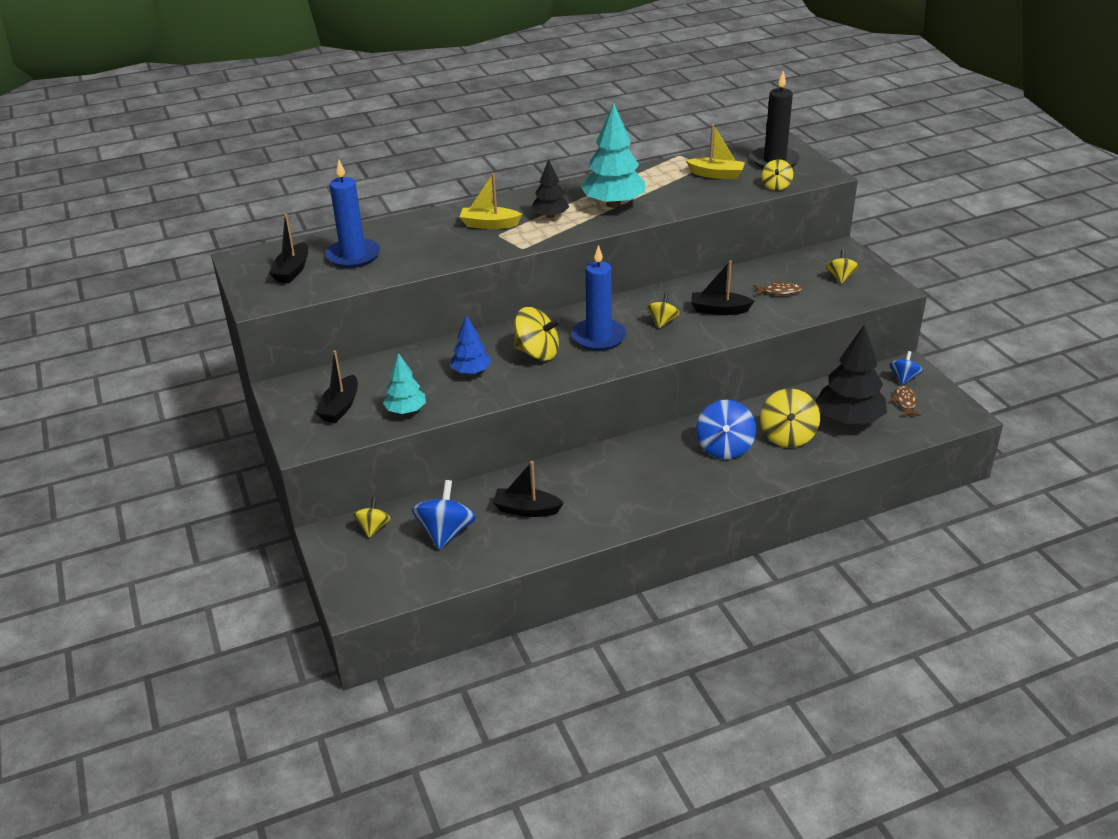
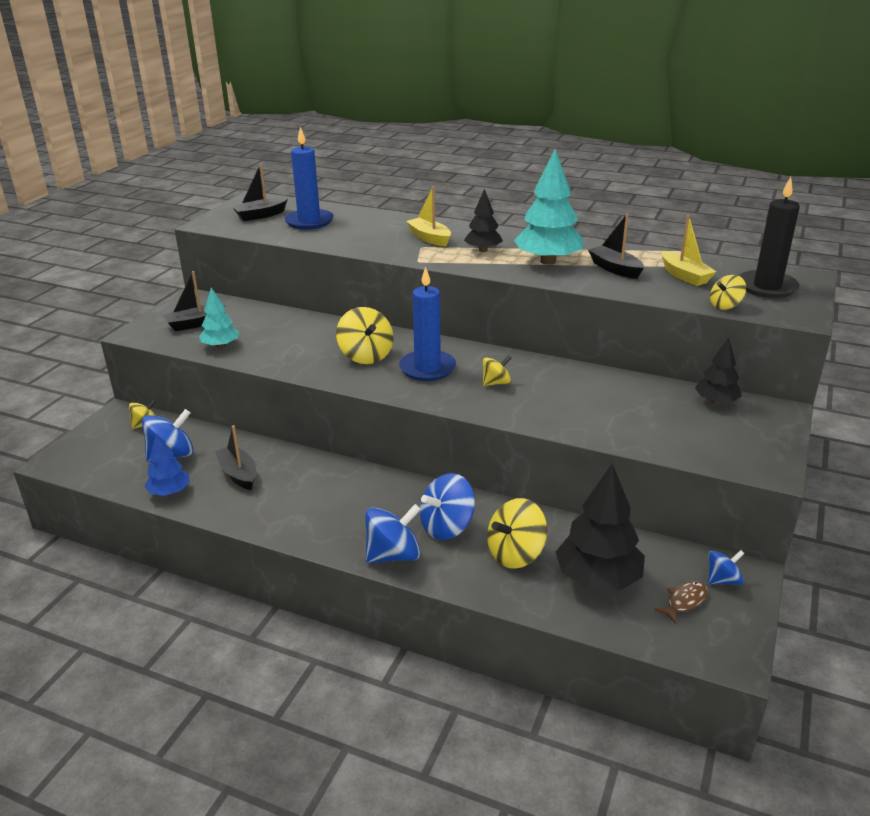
camera: 45 degrees right, 5 degrees down
blue tree [451,315,492,375] -> blue tree moved to [144,433,190,496]
black boat [691,260,754,315] -> black boat moved to [588,214,644,279]
brown fish [753,281,802,295] -> none
yellow spinning top [826,250,859,284] -> none
none -> blue spinning top [365,504,421,563]
none -> black tree [695,338,742,404]

